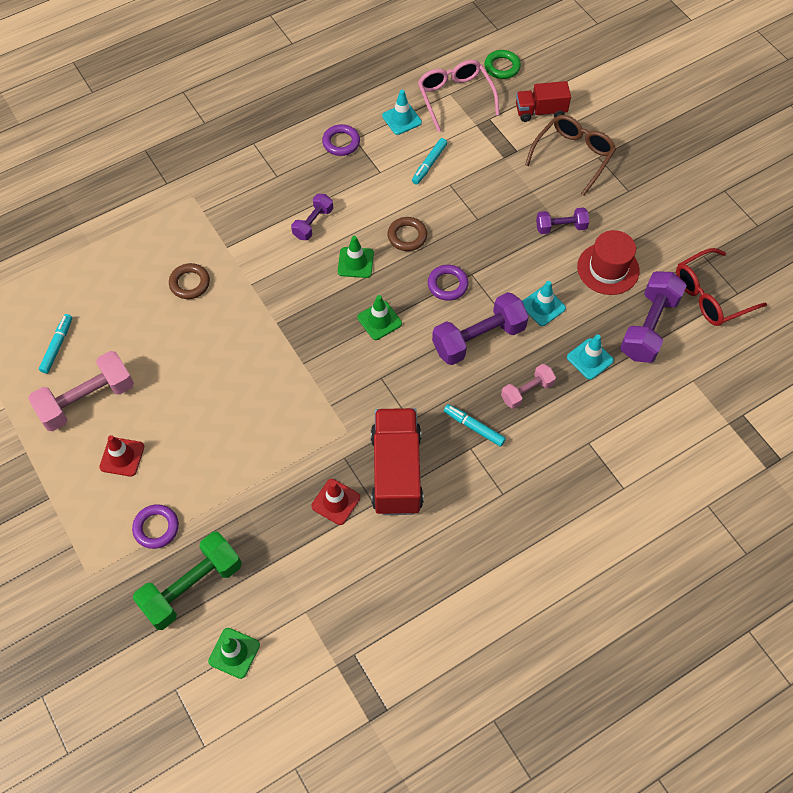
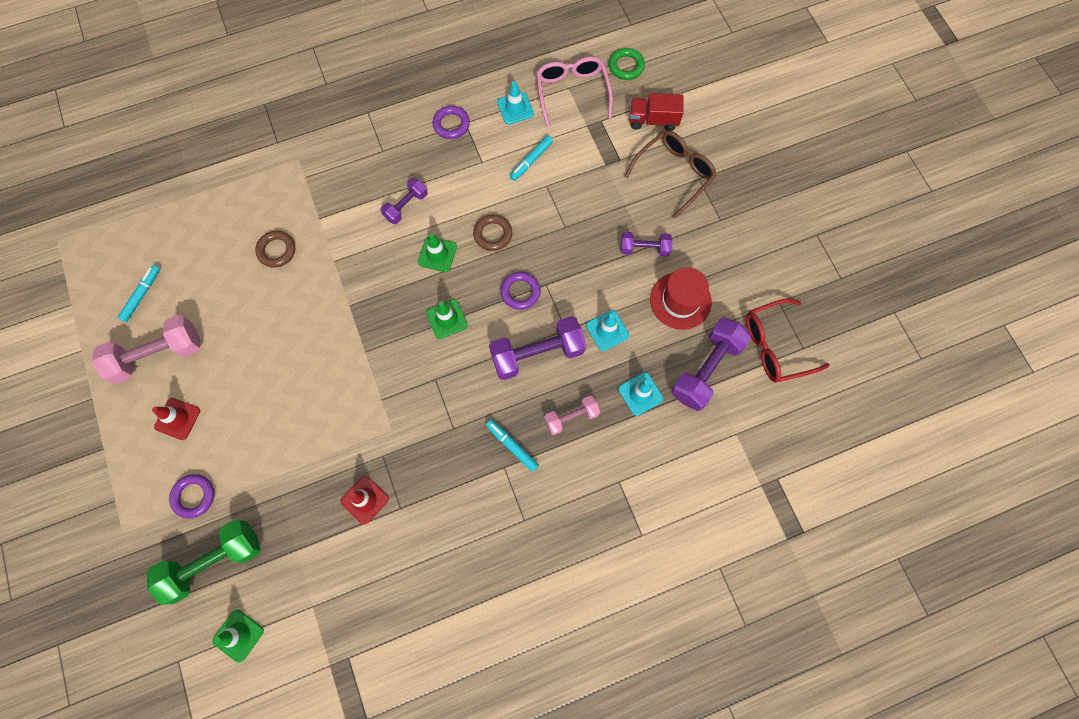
camera: 10 degrees right, 10 degrees up
red truck [371,408,424,515] -> none

